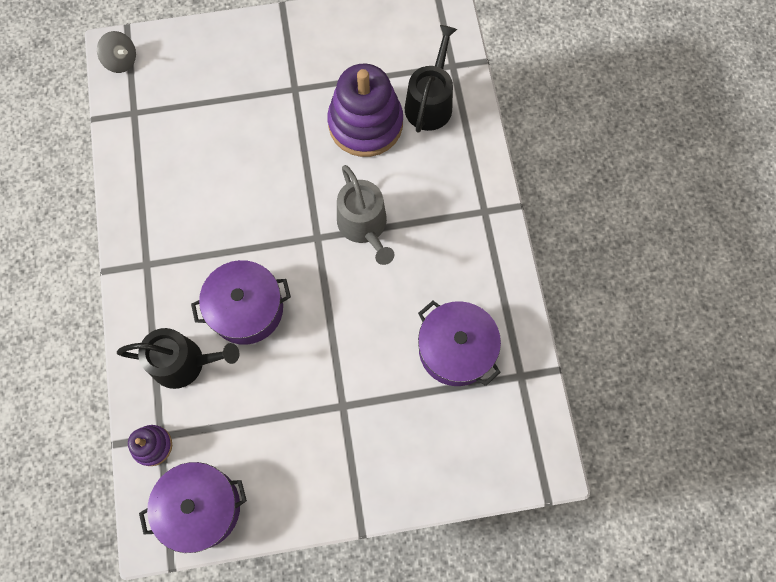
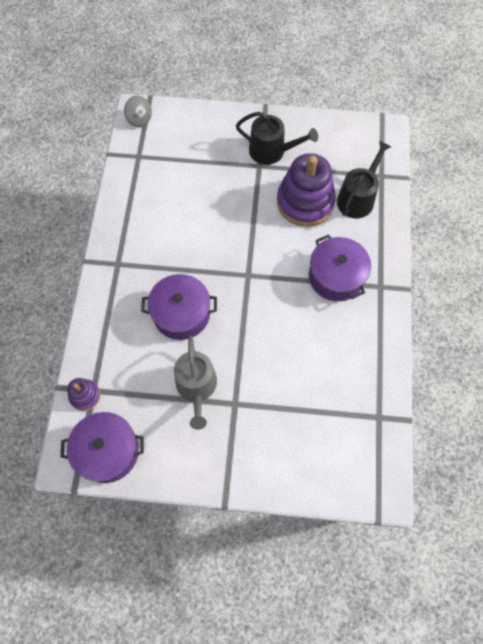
camera: 15 degrees right, 5 degrees down
black watering can [117,328,239,389] -> black watering can moved to [236,112,318,165]
grey watering can [337,165,395,265] -> grey watering can moved to [174,336,217,430]
purple pot [418,301,501,386] -> purple pot moved to [309,234,371,301]

